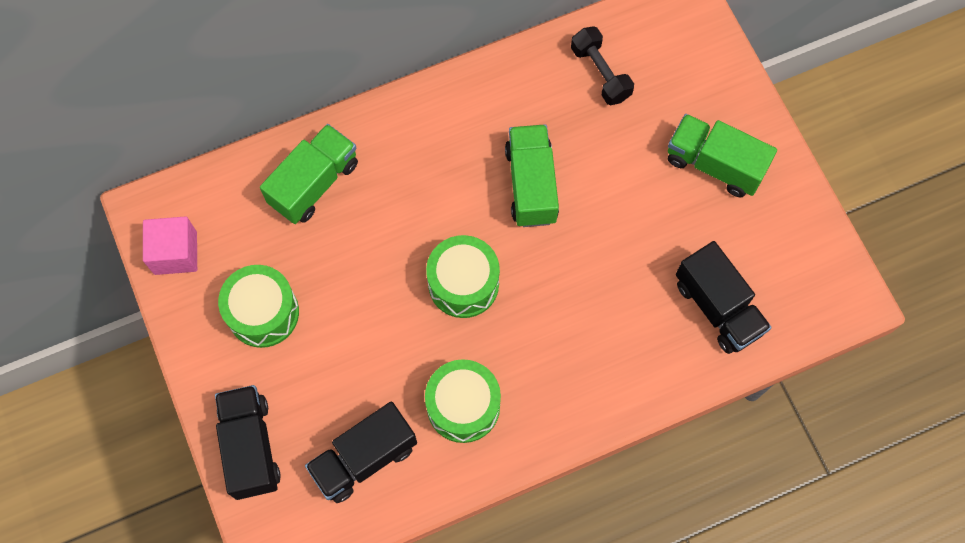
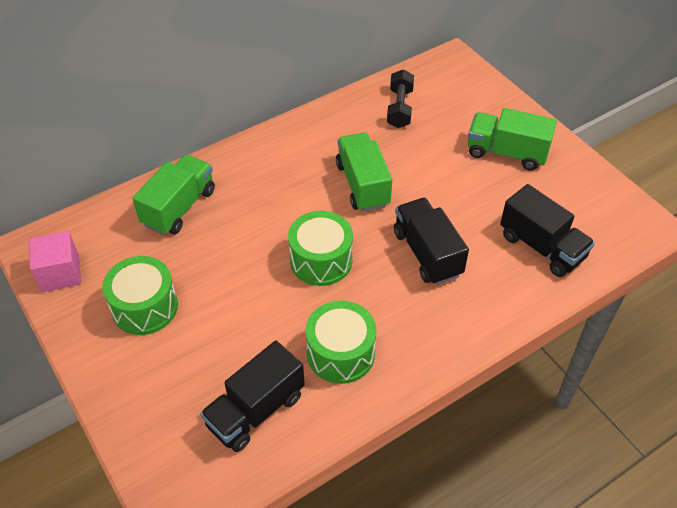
camera: 10 degrees left, 20 degrees down
black truck [215,385,281,500] -> black truck moved to [394,198,469,285]
black dumbbell [571,26,634,105] -> black dumbbell turned 45 degrees clockwise [387,69,414,128]

